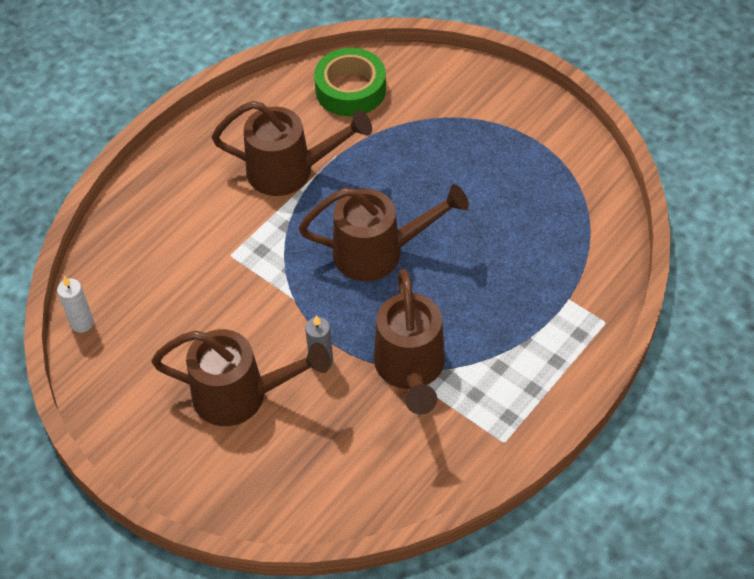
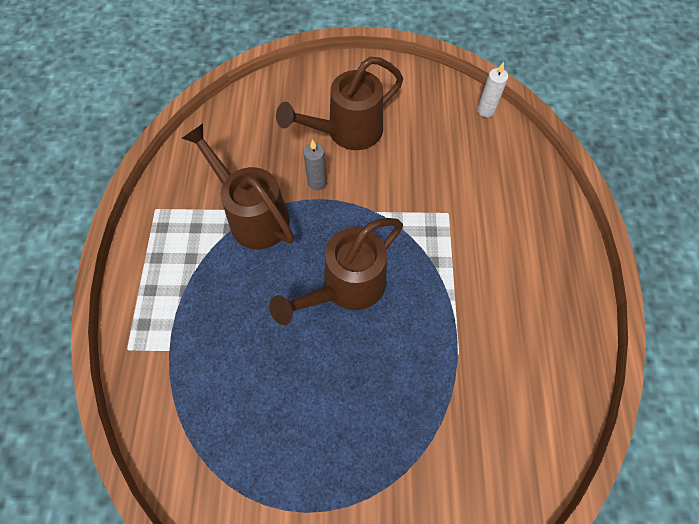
camera: 140 degrees right, 10 degrees up
brown watering can [212,101,372,196] -> none
green tape [314,48,386,116] -> none

